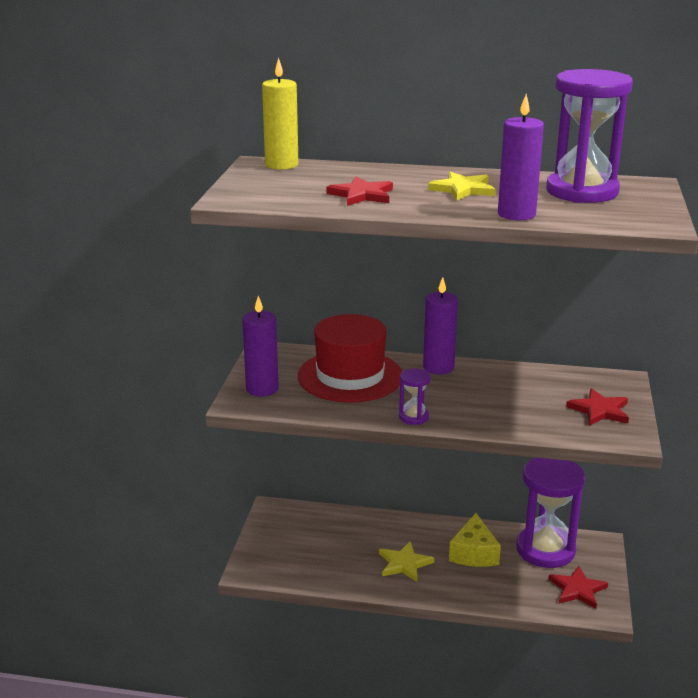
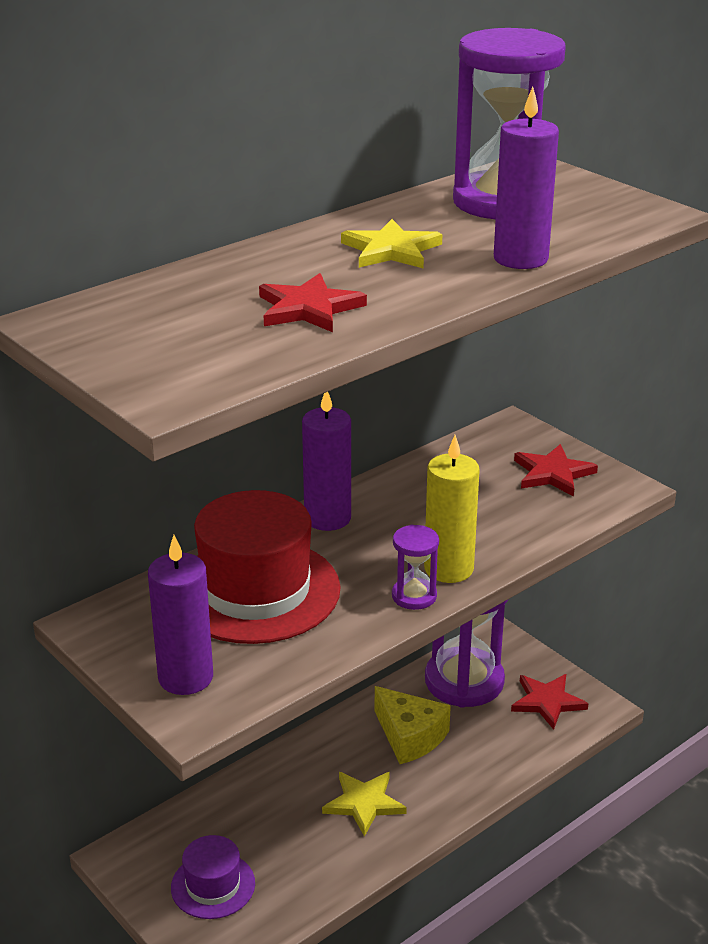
camera: 50 degrees left, 5 degrees up
yellow candle [262,58,298,170] -> yellow candle moved to [424,435,480,583]
none -> purple hat [171,835,255,919]

